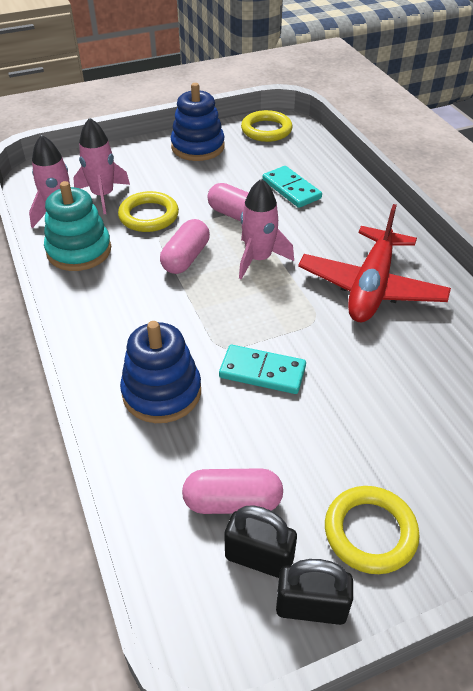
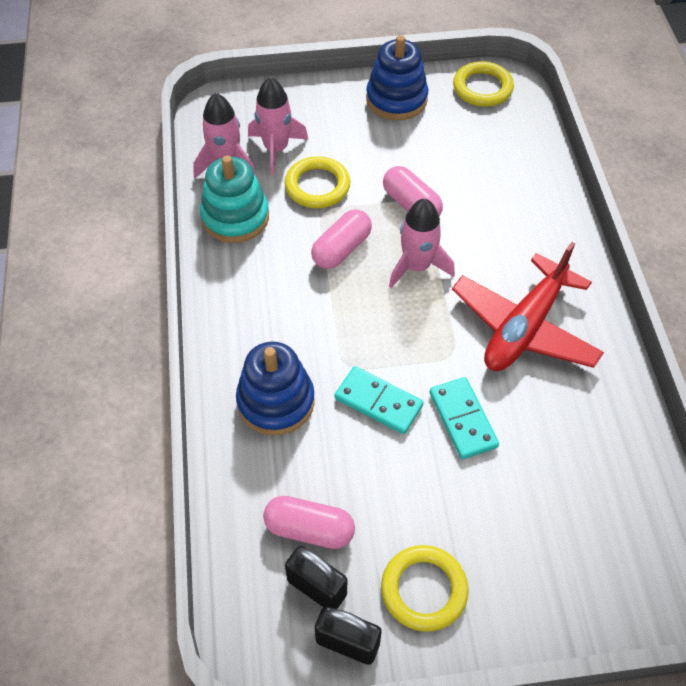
camera: 15 degrees right, 10 degrees up
turquoise domino [262,166,322,208] -> turquoise domino moved to [430,377,499,459]

